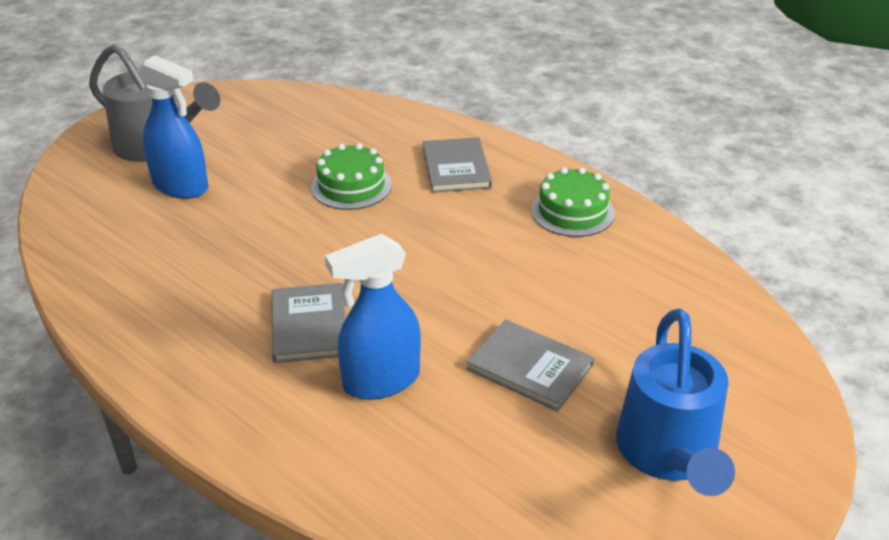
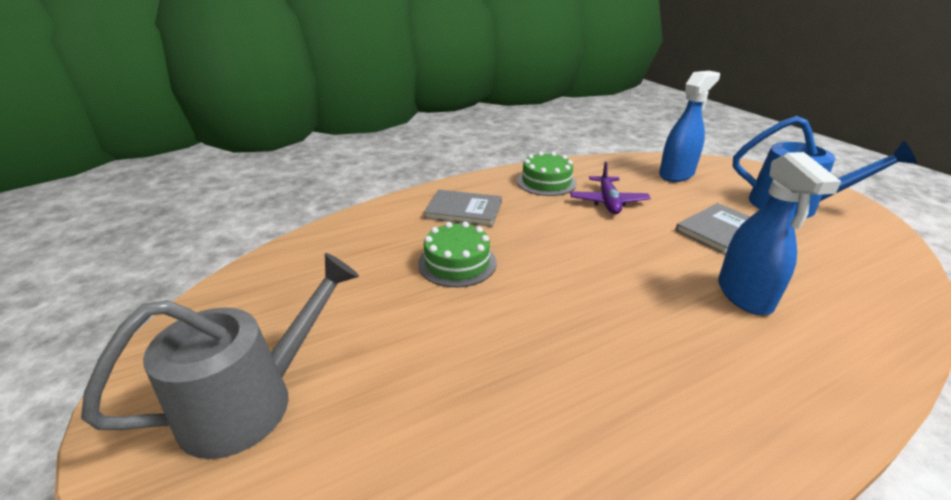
camera: 70 degrees left, 5 degrees down
blue spray bottle [137,55,208,199] -> blue spray bottle moved to [659,71,720,182]
grey book [272,283,345,363] -> none
none -> purple plane [570,161,651,214]

